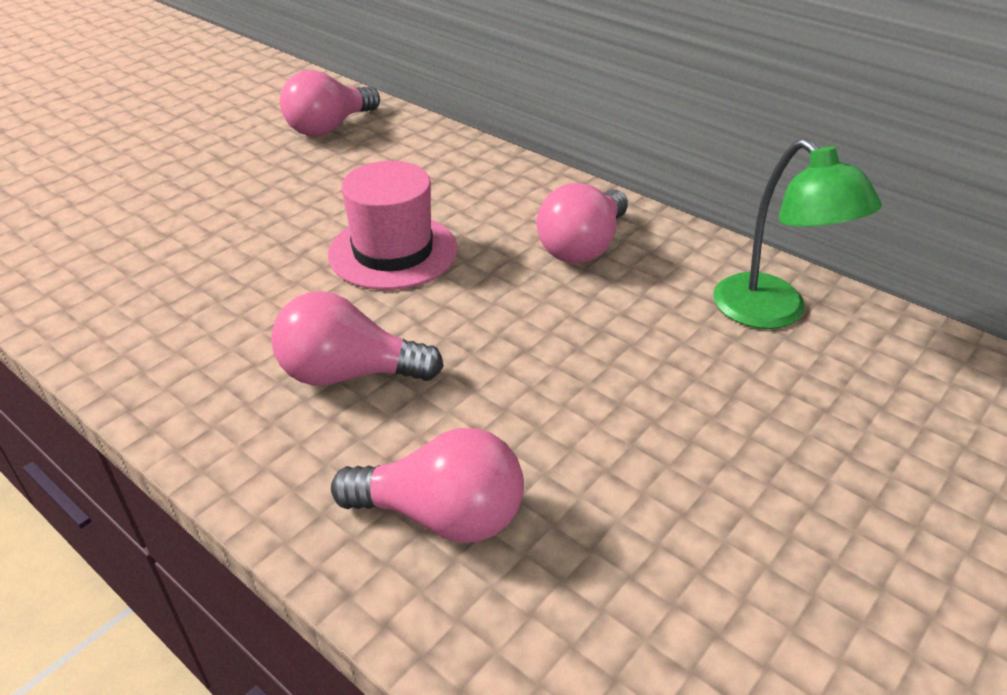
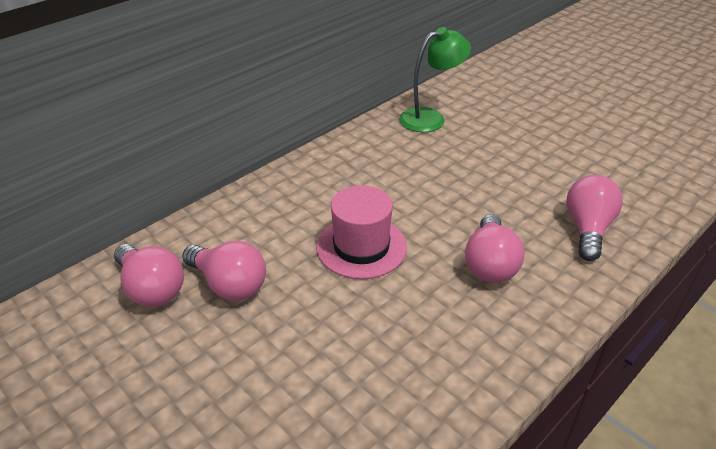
camera: 85 degrees left, 0 degrees up
pink light bulb [536,183,628,263] -> pink light bulb moved to [182,241,266,301]

